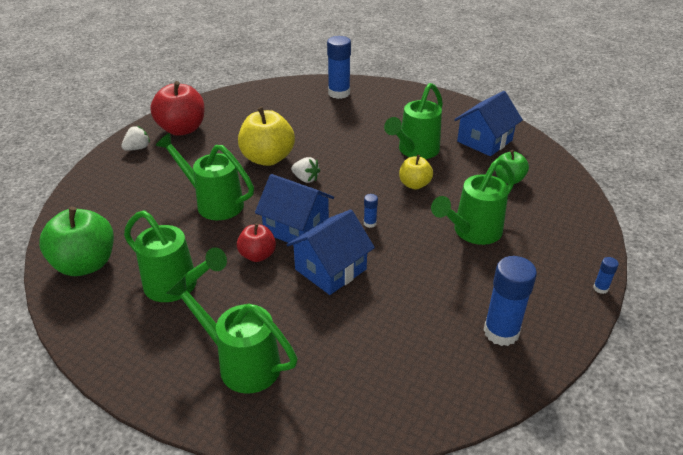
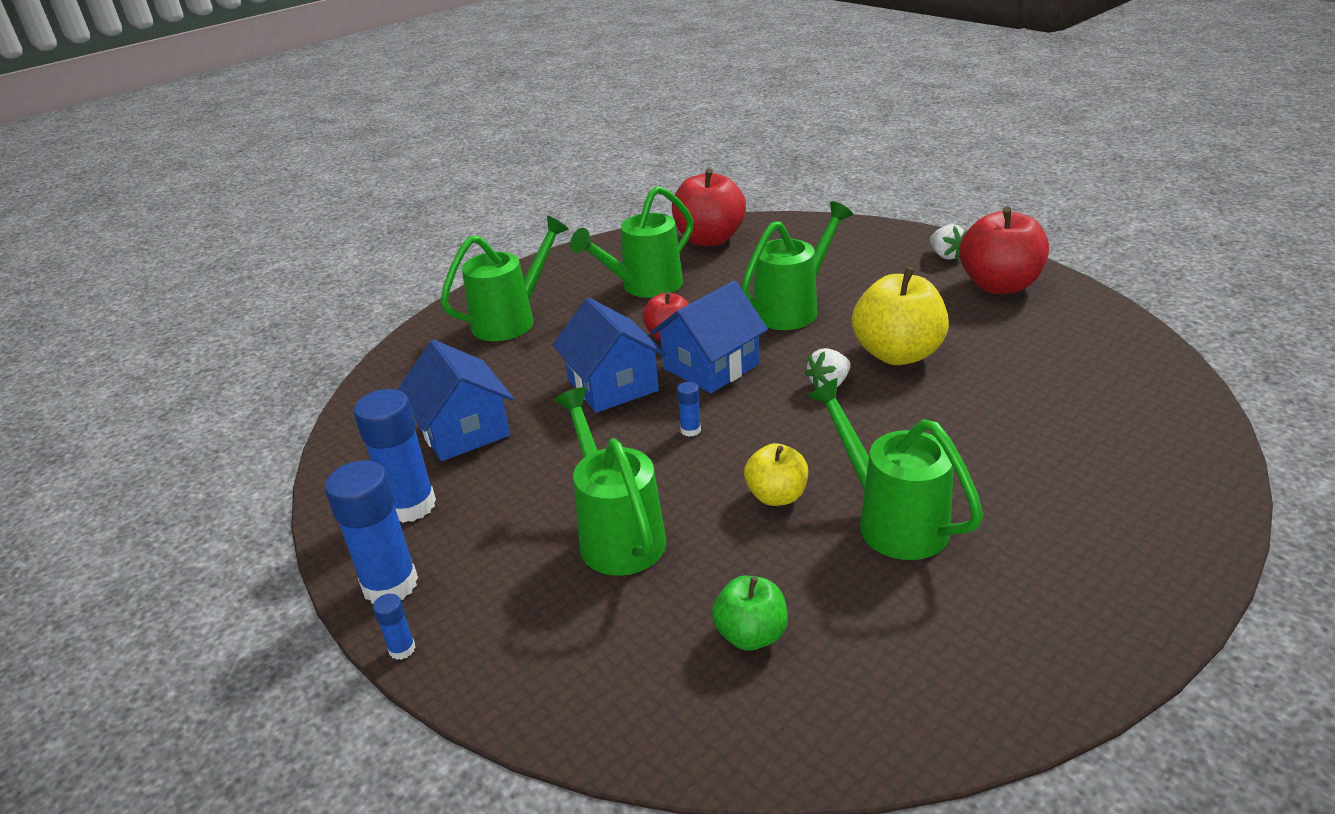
camera: 110 degrees right, 5 degrees down
green apple [39,207,114,276] -> red apple [672,168,746,246]
blue glue stick [327,36,351,99] -> blue glue stick moved to [325,460,418,604]
blue house [454,91,523,156] -> blue house moved to [397,340,513,461]

